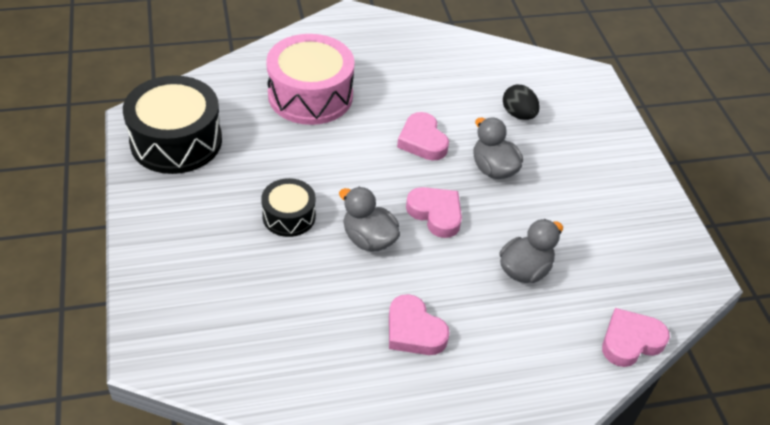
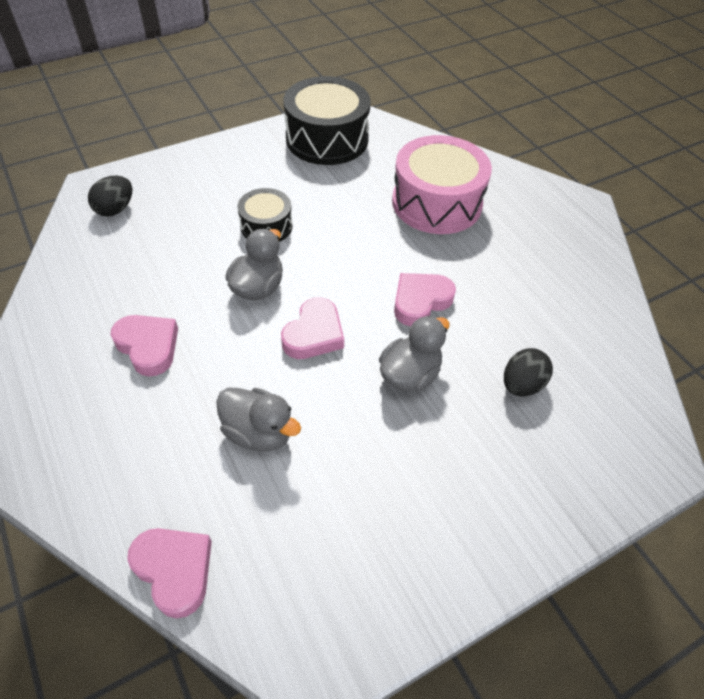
camera: 75 degrees right, 5 degrees up
pink heart [389,294,450,355] -> pink heart turned 105 degrees clockwise [110,315,178,377]
none -> black egg [88,176,132,217]

